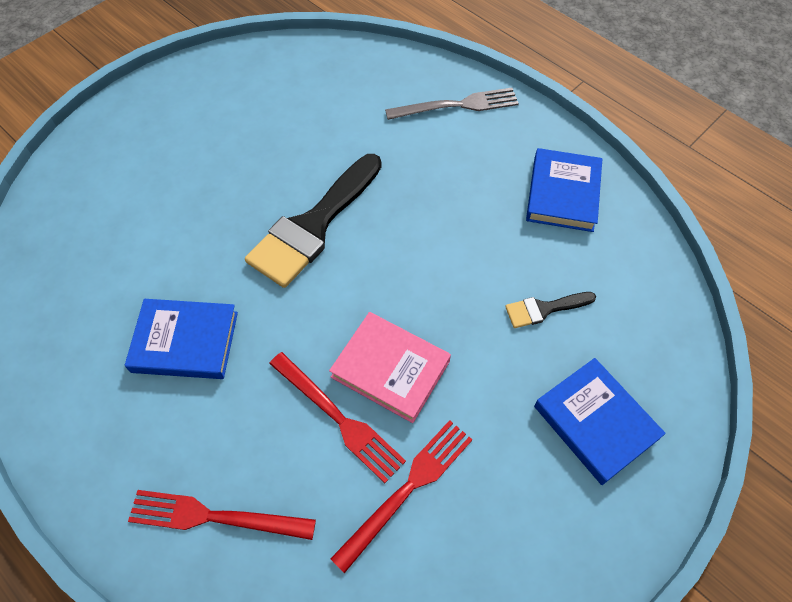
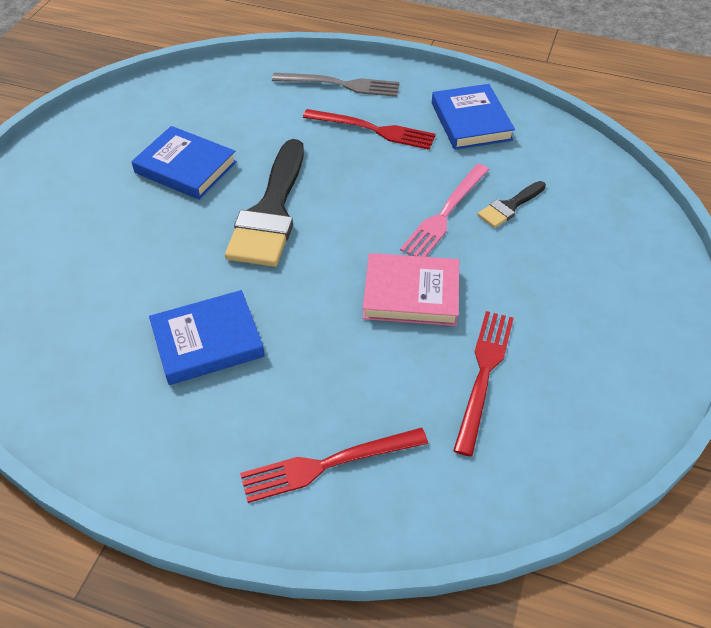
camera: 25 degrees left, 10 degrees down
red fork [269,352,406,483] -> red fork moved to [303,109,436,150]
grey fork [385,88,519,120] -> grey fork turned 45 degrees clockwise [272,73,400,97]
blue book [534,358,666,485] -> blue book moved to [131,126,237,200]
none -> pink fork [400,164,489,257]

